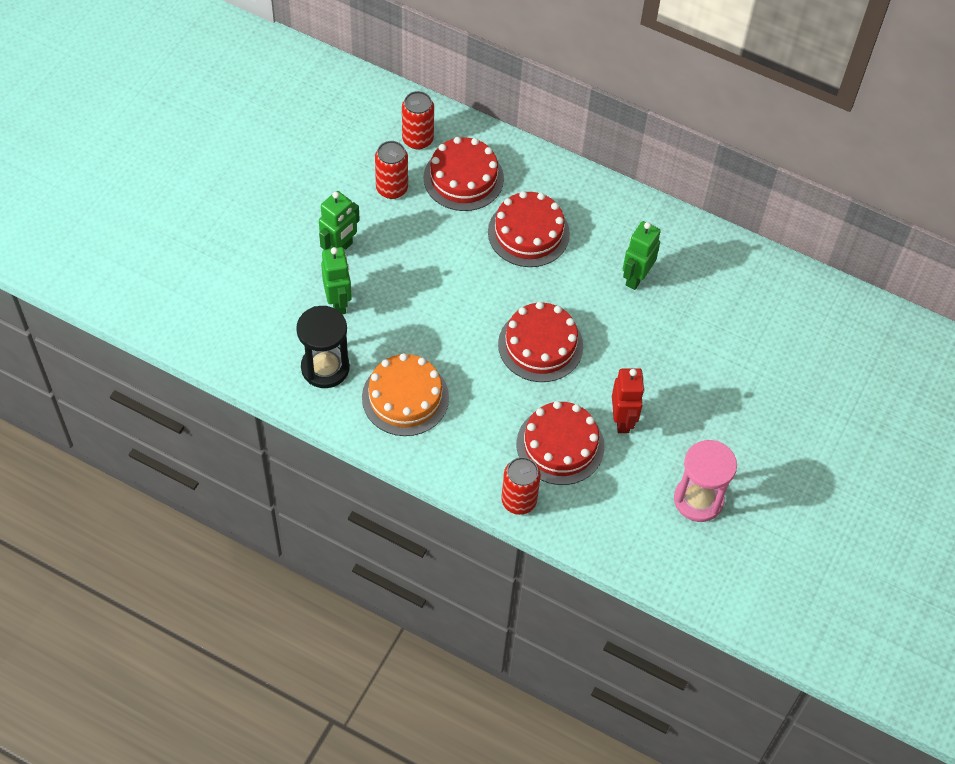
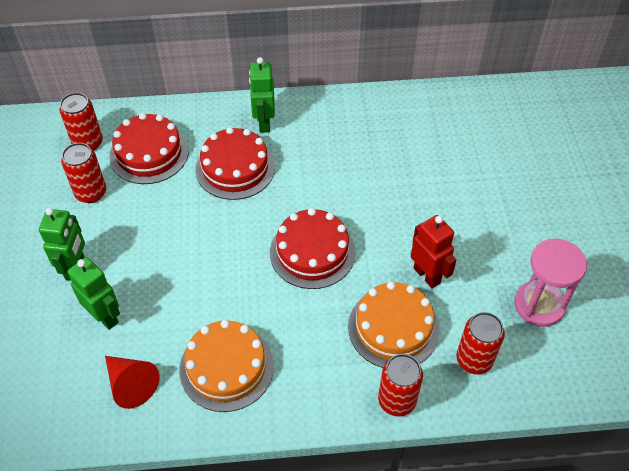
camera: 30 degrees left, 5 degrees down
black hourglass [296,306,350,388] -> red cone [105,356,159,409]
red cake [517,401,605,485] -> orange cake [348,281,440,368]
green robot [623,221,661,290] -> green robot moved to [249,57,275,133]
none -> red can [457,312,505,375]

